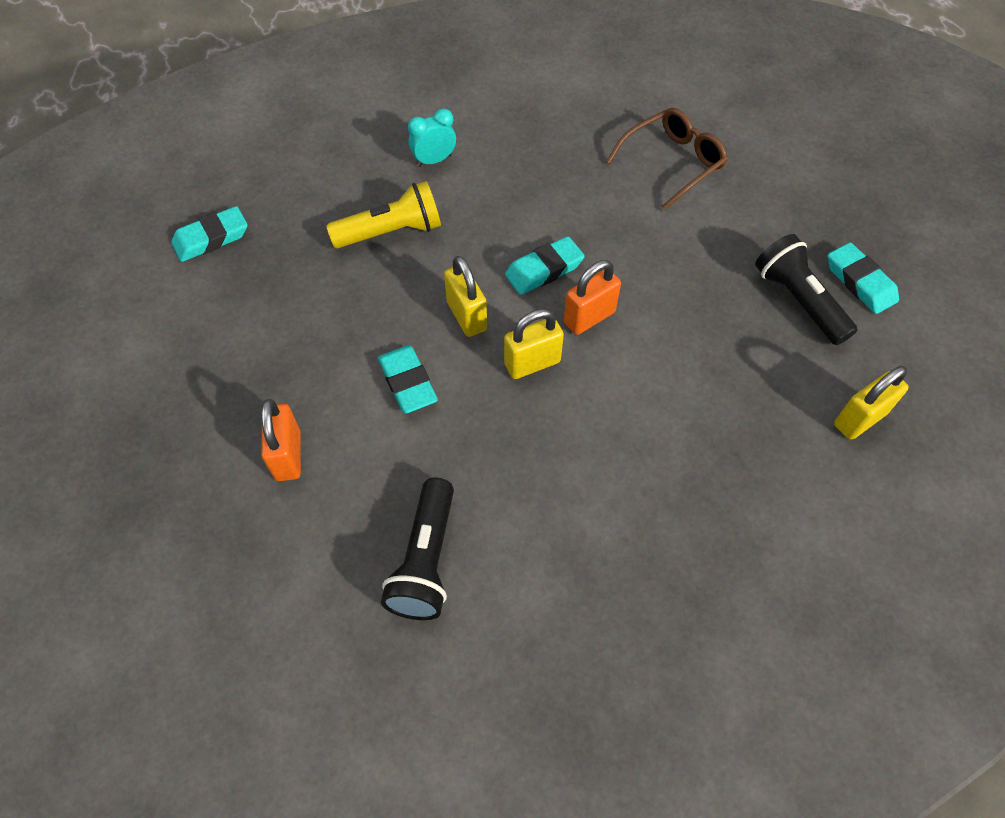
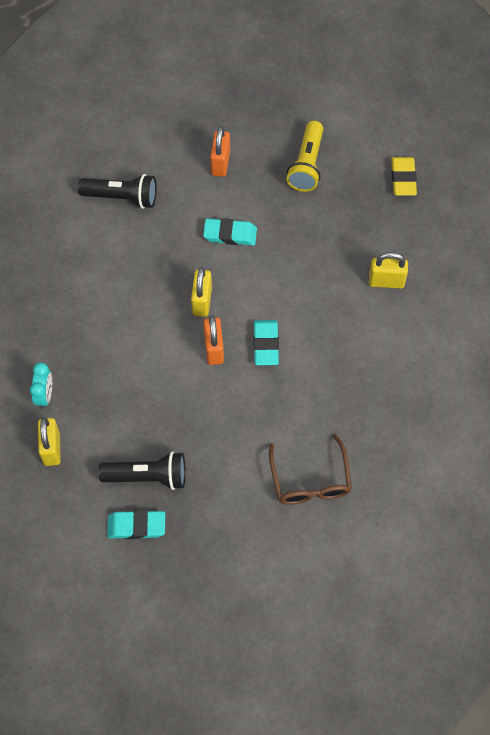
camera: 120 degrees right, 5 degrees up
turquoise eraser [171,206,248,262] -> yellow eraser [391,157,417,196]
orange padlock [261,399,301,481] -> orange padlock turned 75 degrees clockwise [210,126,230,177]
yellow flashlight [326,181,441,248] -> yellow flashlight moved to [286,121,323,192]
black flashlight [381,477,454,620] -> black flashlight turned 150 degrees clockwise [78,174,157,209]
turquoise clock [408,109,456,167] -> turquoise clock moved to [30,363,52,409]
yellow padlock [444,256,487,337] -> yellow padlock moved to [369,252,408,289]

